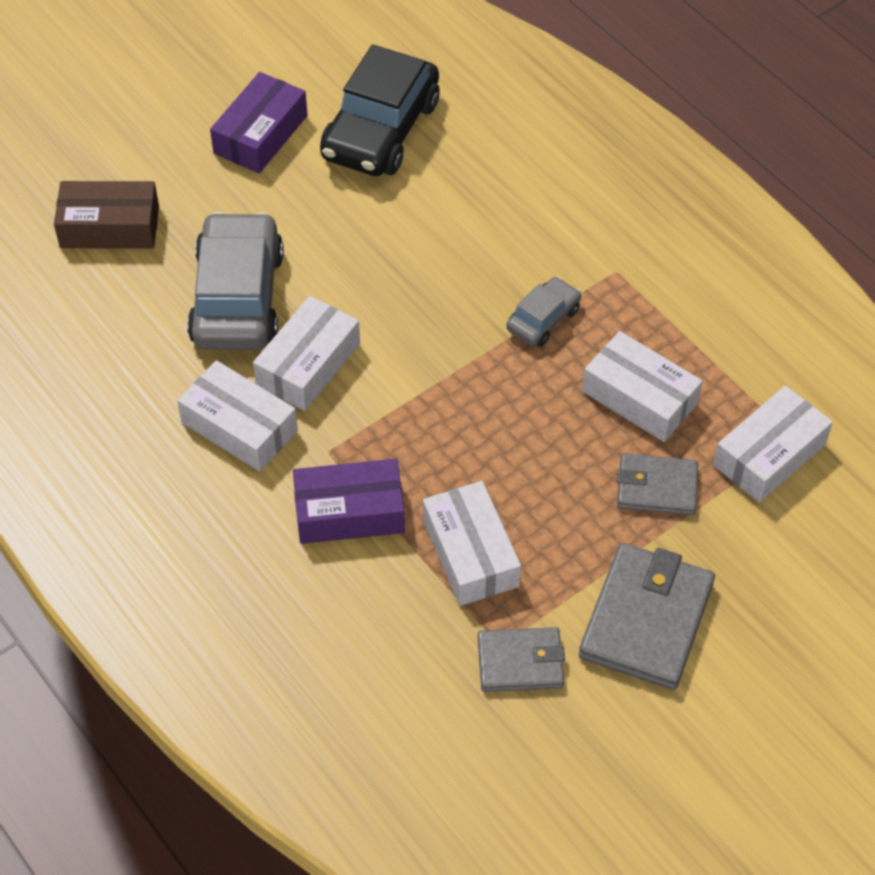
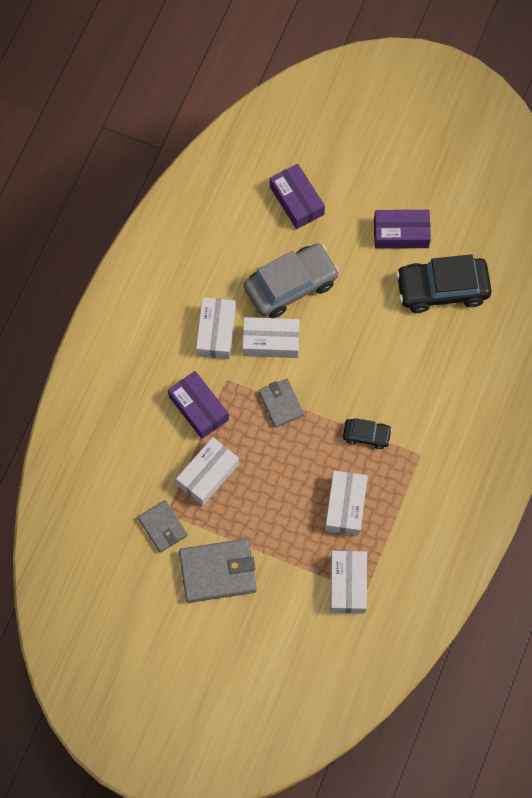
camera: 60 degrees right, 15 degrees up
brown box [54,181,159,249] -> purple box [270,164,325,229]
grey car [506,277,581,347] -> black car [343,418,392,449]
grey wallet [617,453,698,515] -> grey wallet moved to [259,379,304,428]
white box [713,386,833,503] -> white box turned 75 degrees clockwise [330,551,367,614]

